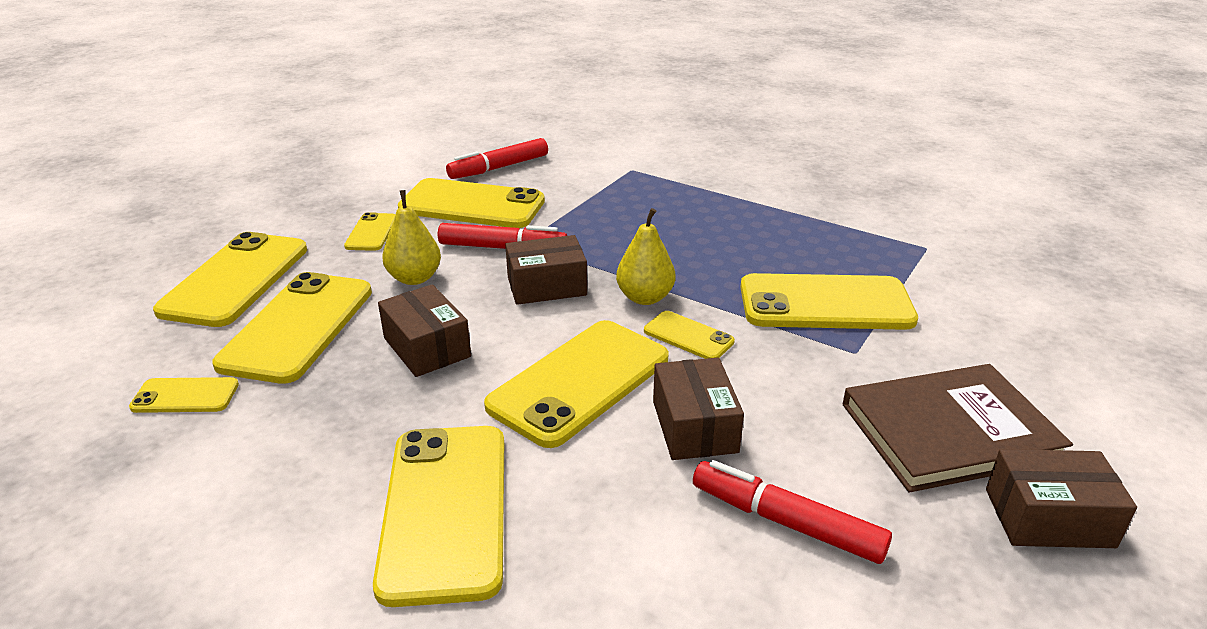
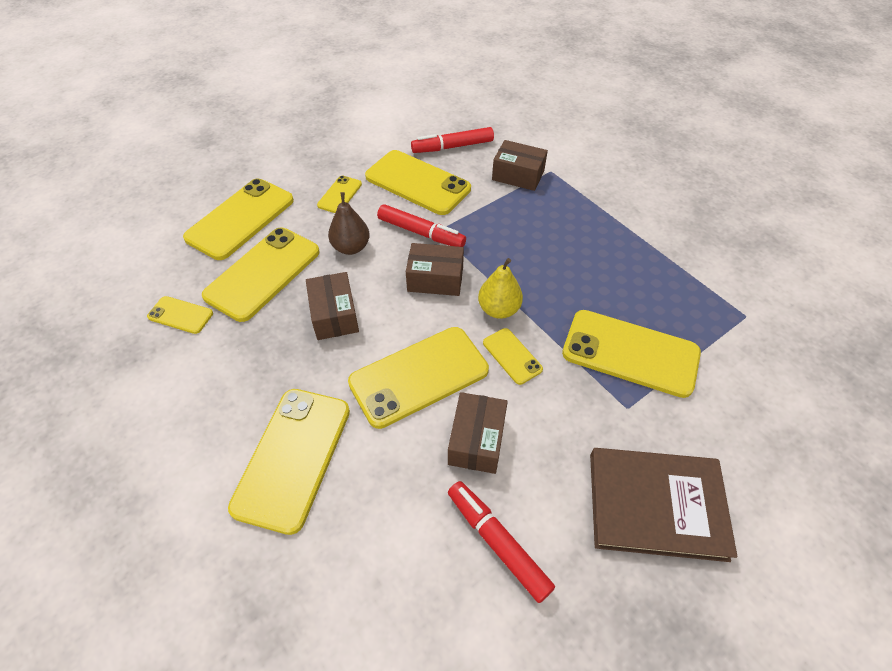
camera: 20 degrees right, 20 degrees up
yellow pear [382,190,441,285] -> brown pear [328,192,370,255]
brown box [986,449,1137,548] -> brown box moved to [492,140,548,191]

